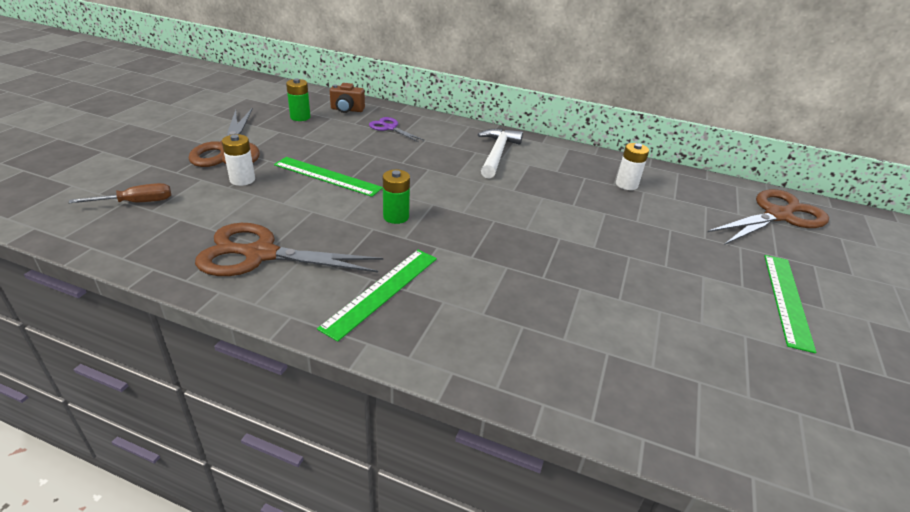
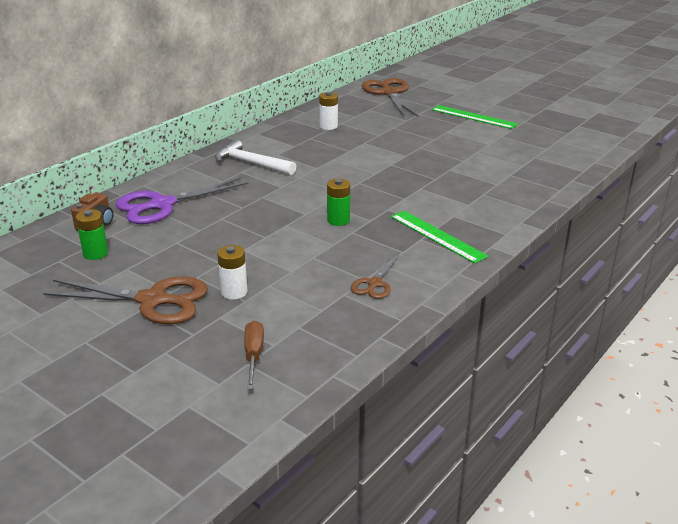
camera: 70 degrees left, 5 degrees down
brown scissors [195,223,383,276] -> brown scissors [351,255,399,299], size x0.53
green ruler [274,157,383,197] -> none
purple scissors [369,117,425,142] -> purple scissors [116,177,249,224], size x1.90

